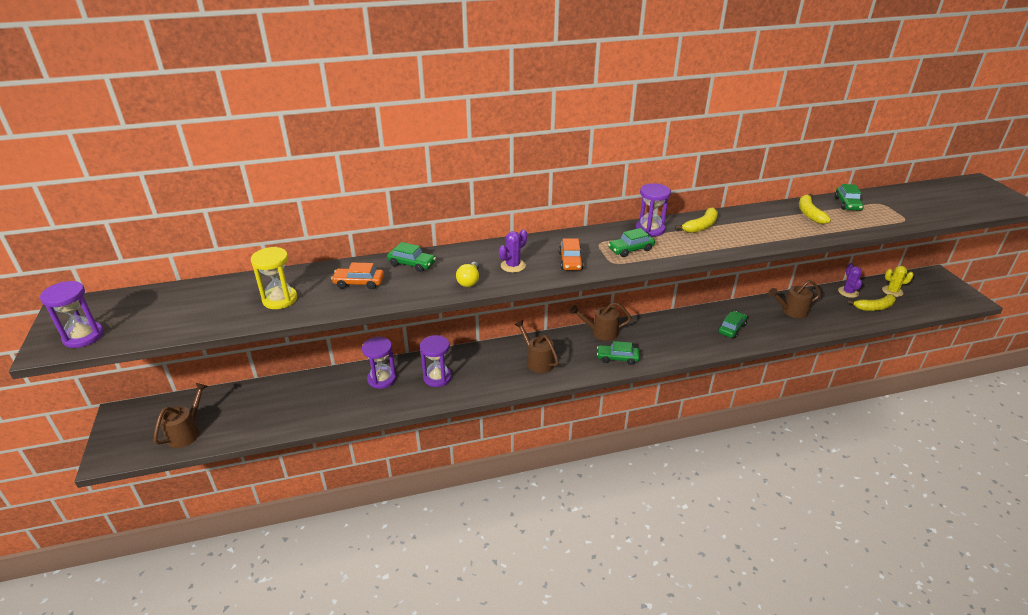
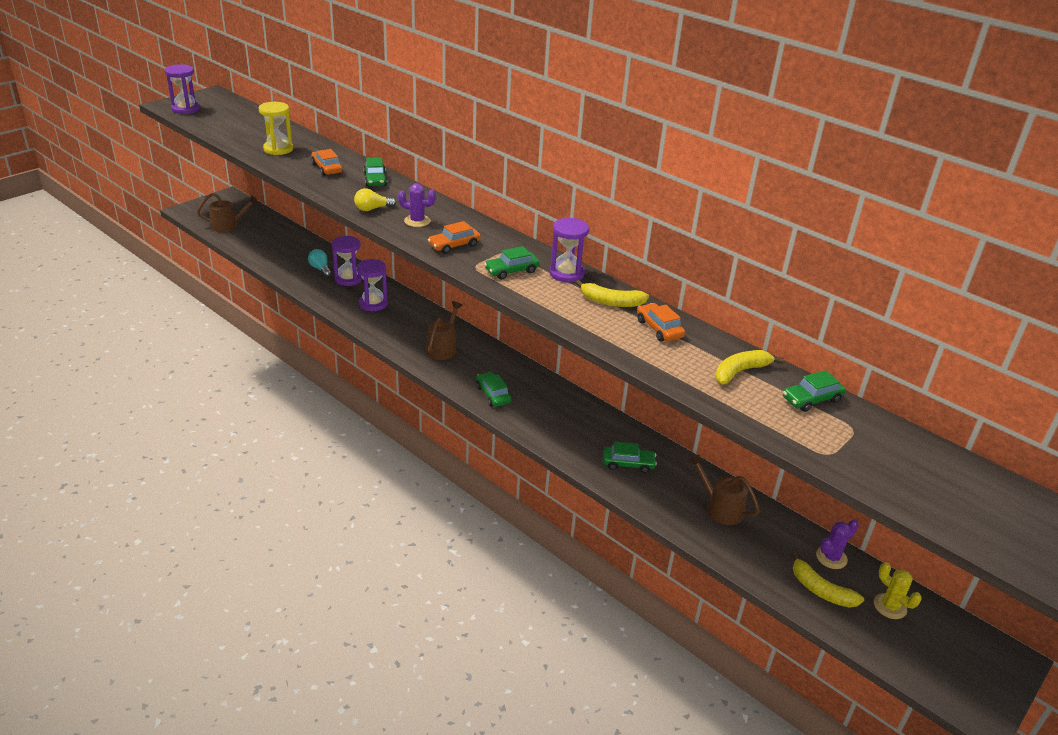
camera: 55 degrees right, 0 degrees up
brown watering can [570,302,631,341] -> none
green car [608,228,655,257] -> green car turned 60 degrees counterclockwise [484,246,539,279]
none -> turquoise light bulb [308,249,331,277]
none -> orange car [637,303,685,341]

